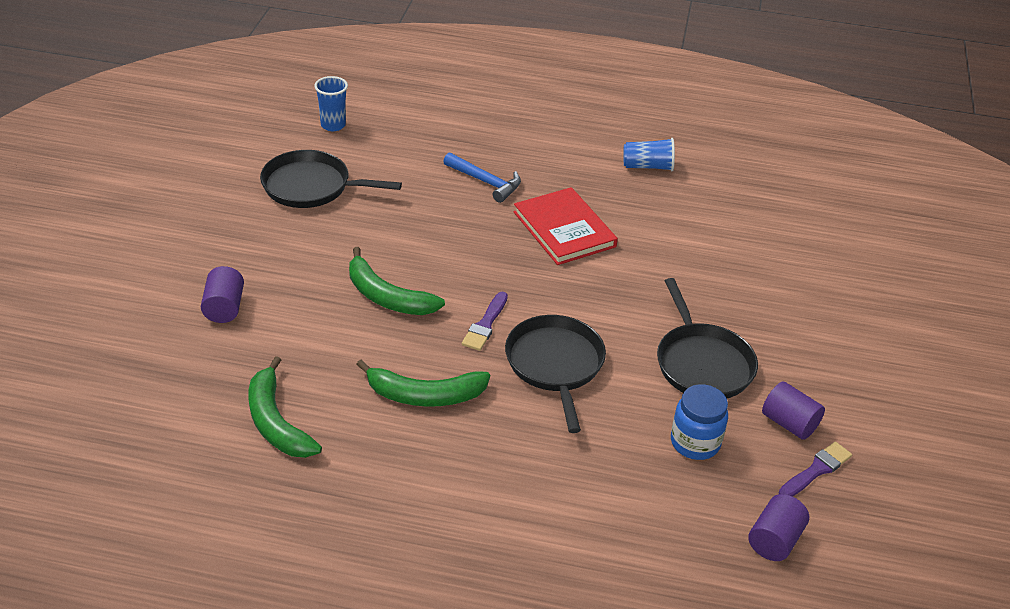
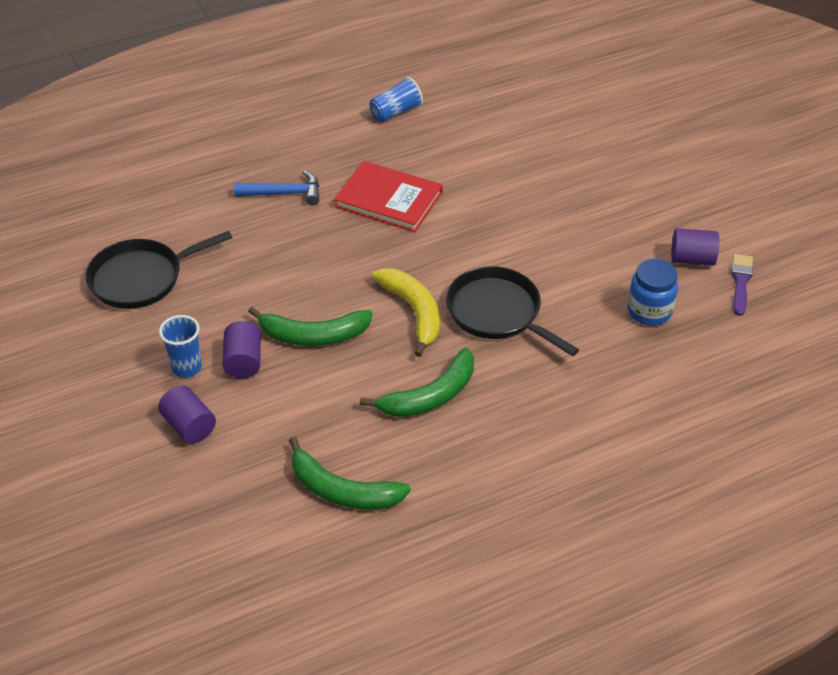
camera: 35 degrees left, 5 degrees up
blue cup [314,76,348,131] -> blue cup moved to [159,315,202,378]
purple brush [462,292,508,351] -> yellow banana [372,268,440,357]
black pan [657,278,758,398] -> none
purple cylinder [748,494,809,561] -> purple cylinder moved to [223,321,261,378]

